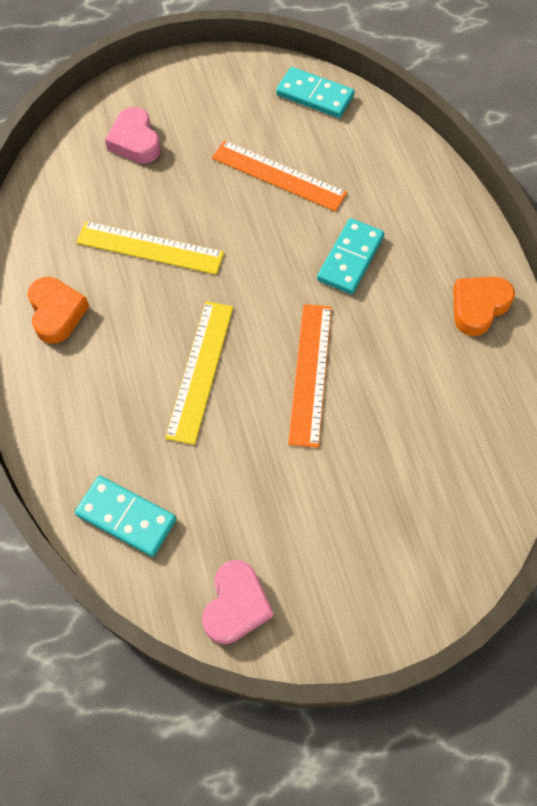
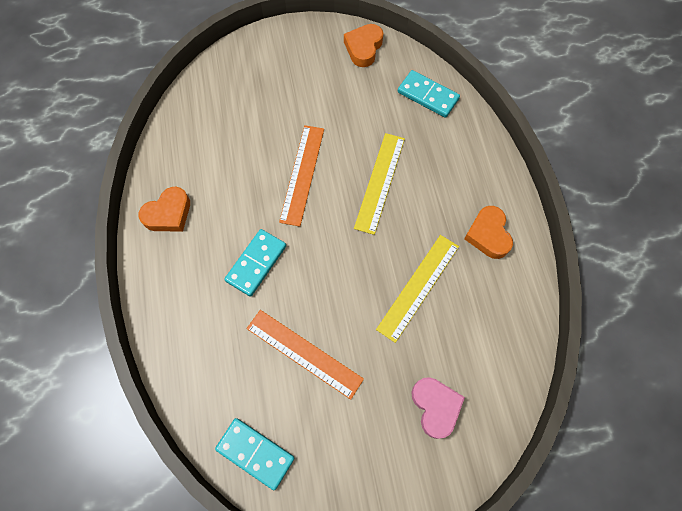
camera: 175 degrees left, 5 degrees up
yellow ruler [76,221,224,275] -> yellow ruler turned 75 degrees counterclockwise [376,235,459,343]
pink heart [202,560,273,644] -> orange heart [344,24,383,67]

